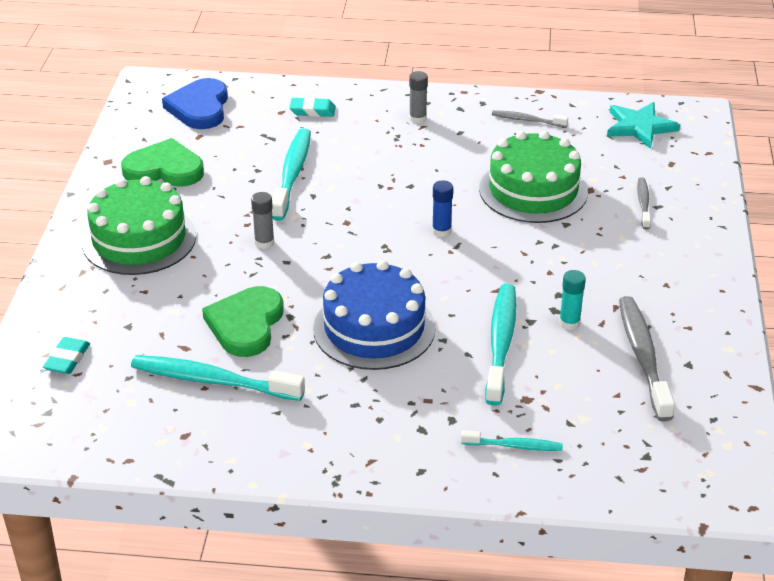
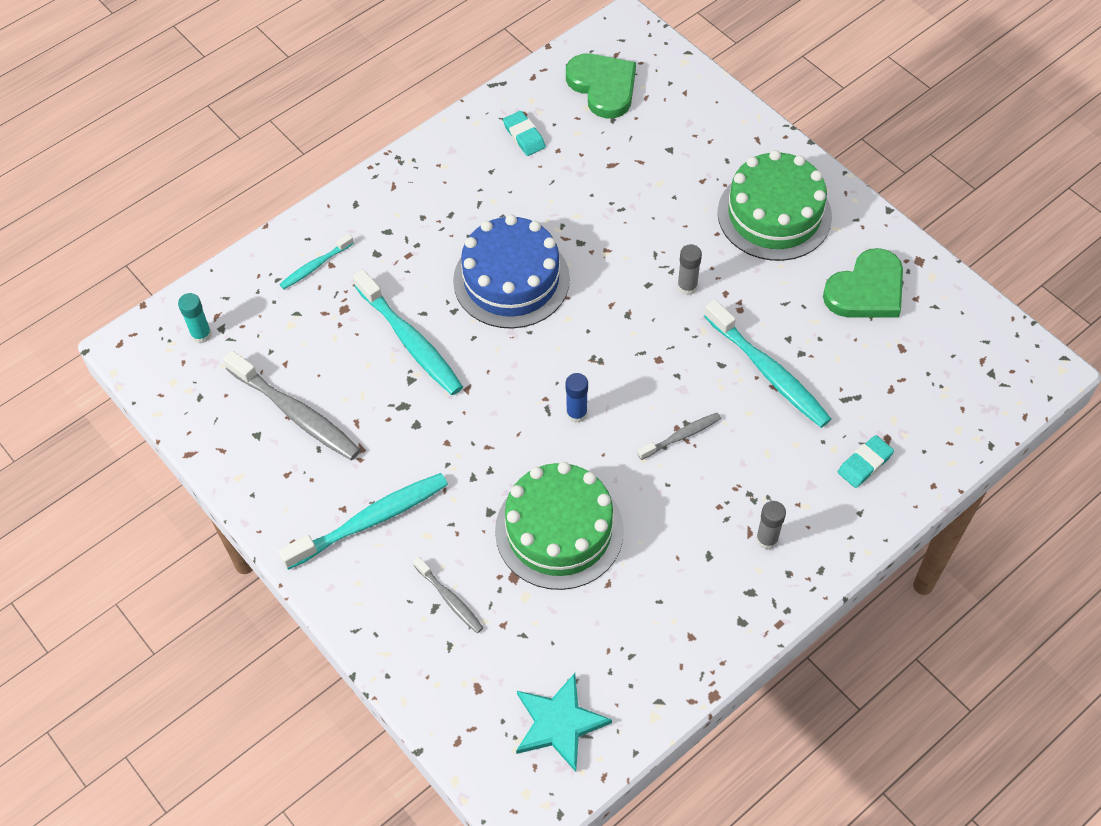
camera: 135 degrees right, 20 degrees up
turquoise eraser [43,337,90,374] -> turquoise eraser moved to [503,111,546,156]
turquoise toothbrush [131,355,305,401] -> turquoise toothbrush moved to [278,473,448,570]
blue heart [162,78,228,129] -> none
green heart [202,286,284,357] -> green heart moved to [566,54,636,118]
grey toothbrush [492,110,568,127] -> grey toothbrush moved to [638,413,721,460]
turquoise glue stick [559,270,586,330] -> turquoise glue stick moved to [178,293,212,343]

